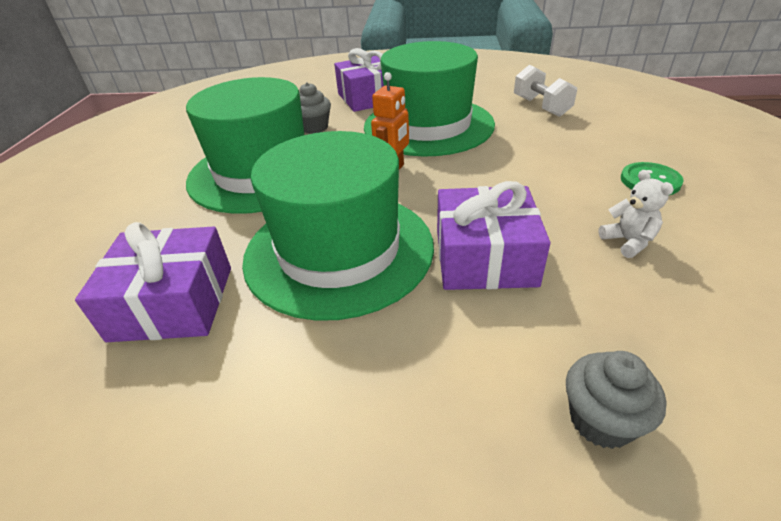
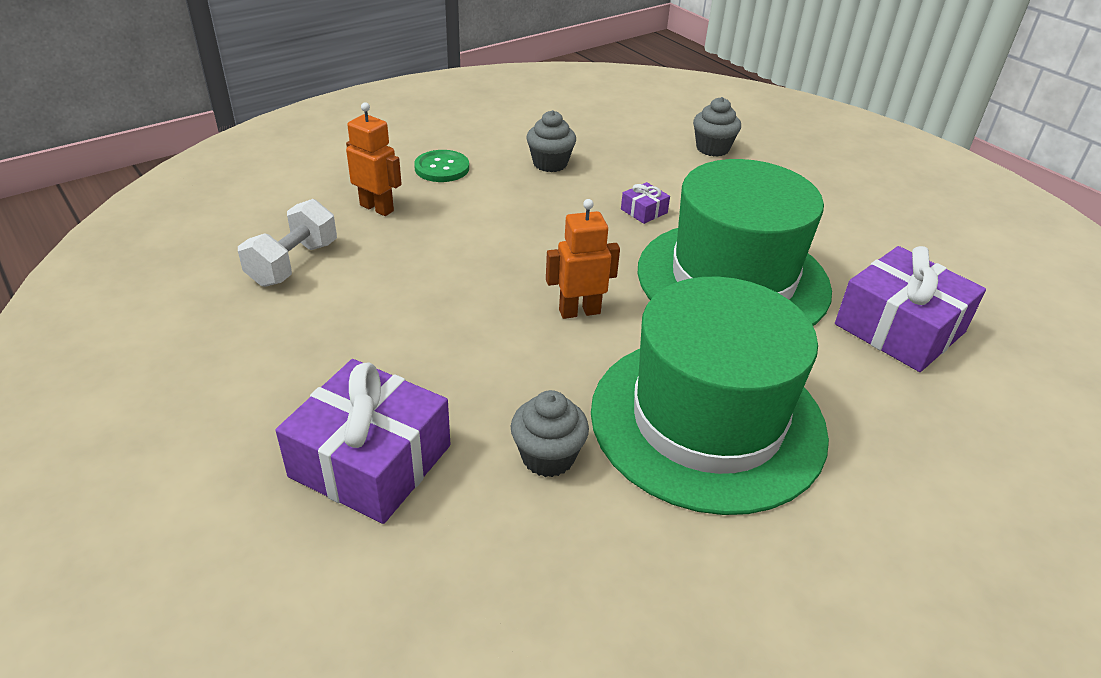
camera: 135 degrees left, 0 degrees up
green hat [364,41,495,157] -> none
purple gift [437,181,550,290] -> purple gift [621,182,670,224], size x0.42
white teddy bear [598,170,674,258] -> grey cupcake [526,110,576,172]
none -> orange robot [346,102,402,216]

